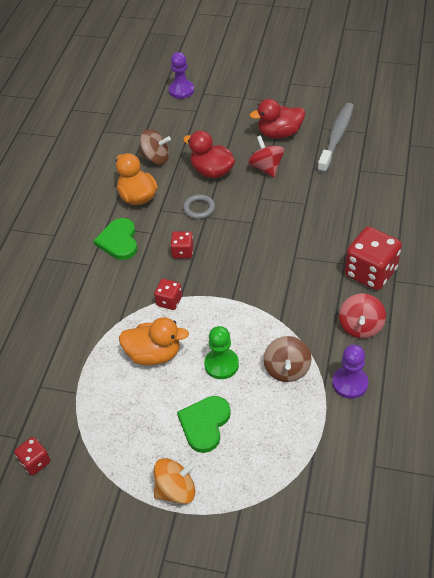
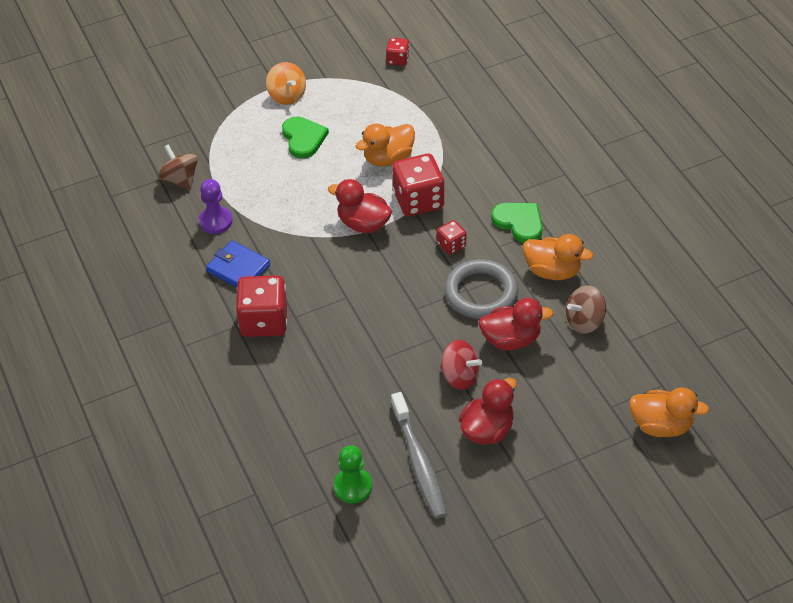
camera: 140 degrees right, 0 degrees up
red dice [154,279,182,310] -> red dice [392,154,444,216], size x1.95
orange spinning top [154,458,197,504] -> orange spinning top turned 60 degrees counterclockwise [266,62,306,105]
purple pawn [169,52,194,99] -> orange duck [629,387,709,437]
grey ring [183,194,215,219] -> grey ring [445,259,518,319], size x1.92
green pawn [204,326,239,379] -> green pawn moved to [333,445,372,503]
brown spinning top [263,336,312,382] -> brown spinning top moved to [158,144,198,190]
red spinning top [339,294,386,338] -> blue wallet [206,241,270,288]
none -> red duck [328,179,392,233]

